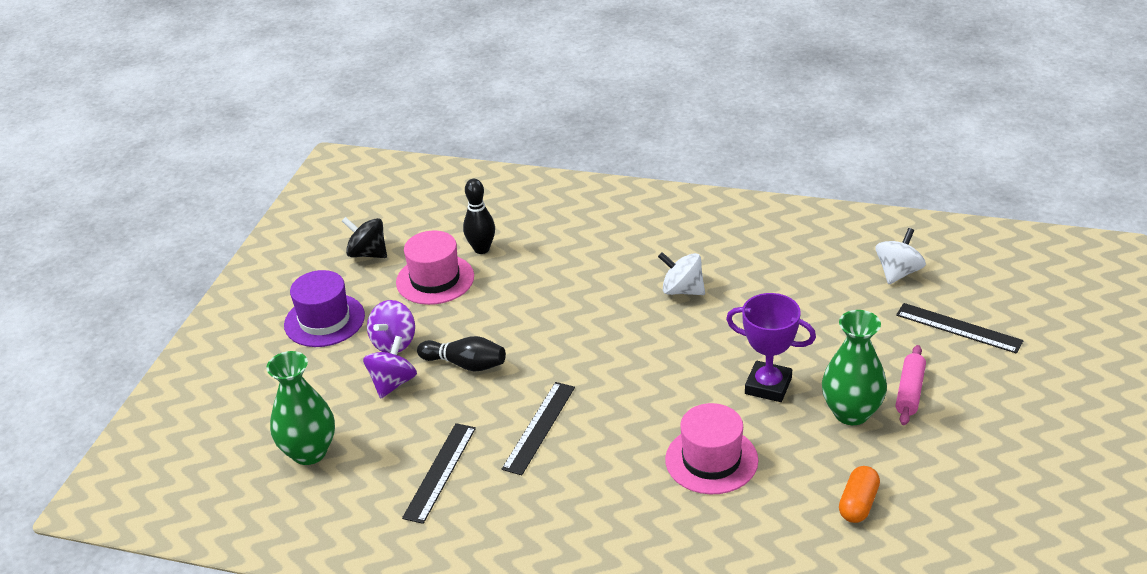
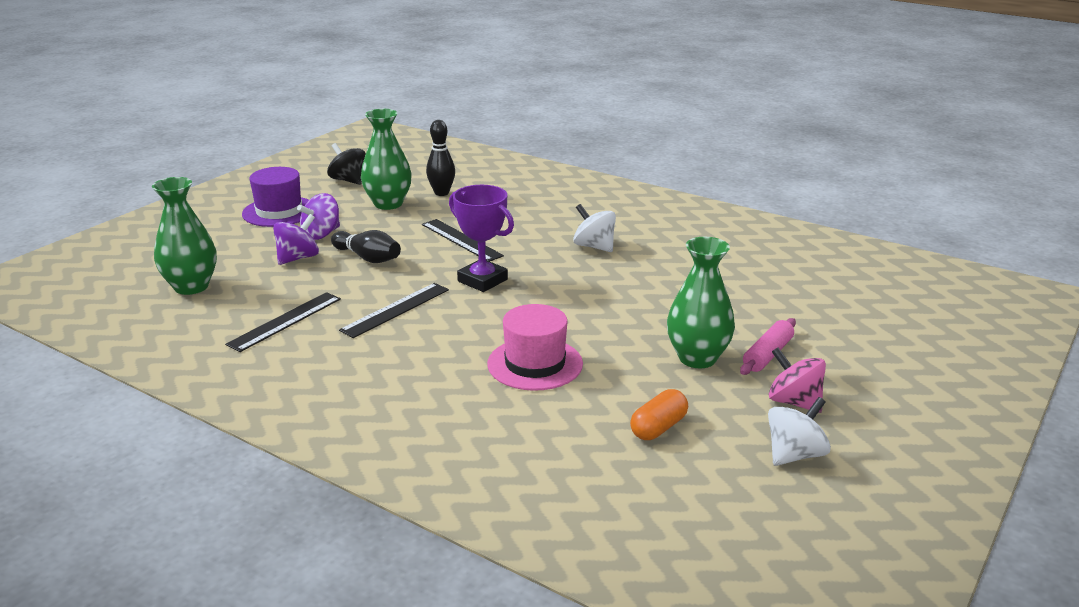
camera: 15 degrees right, 10 degrees down
pink hat [396,230,474,305] -> green vase [361,109,412,210]
purple trophy [726,293,816,402] -> purple trophy moved to [449,185,514,292]
white spinning top [876,228,926,284] -> white spinning top moved to [768,397,831,466]
black ruler [896,303,1024,354] -> black ruler moved to [422,219,504,262]
none -> pink spinning top [769,347,826,413]

